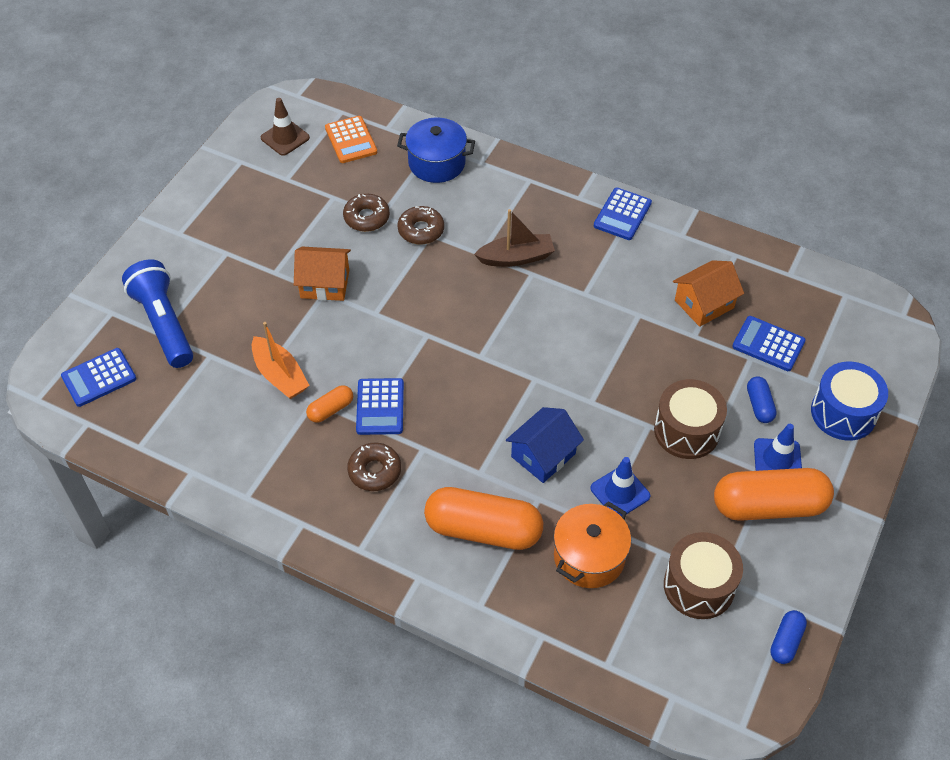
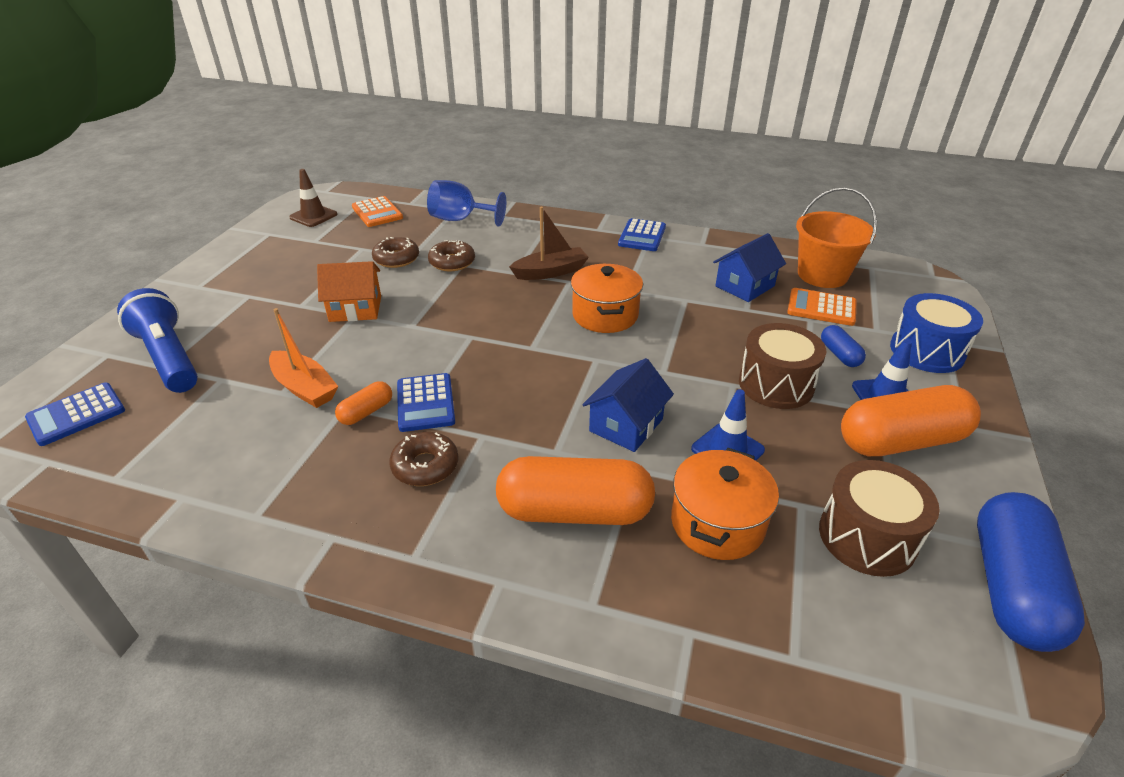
camera: 10 degrees left, 15 degrees down
blue pot [397,117,475,183] -> blue goblet [427,180,506,227]
orange house [673,260,744,327] -> blue house [713,233,786,302]
blue calculator [732,316,806,371] -> orange calculator [787,288,857,326]
blue capsule [770,610,807,664] -> blue capsule [977,492,1085,652], size x2.14
none -> orange pot [571,264,643,333]
none -> orange bucket [796,187,877,288]

